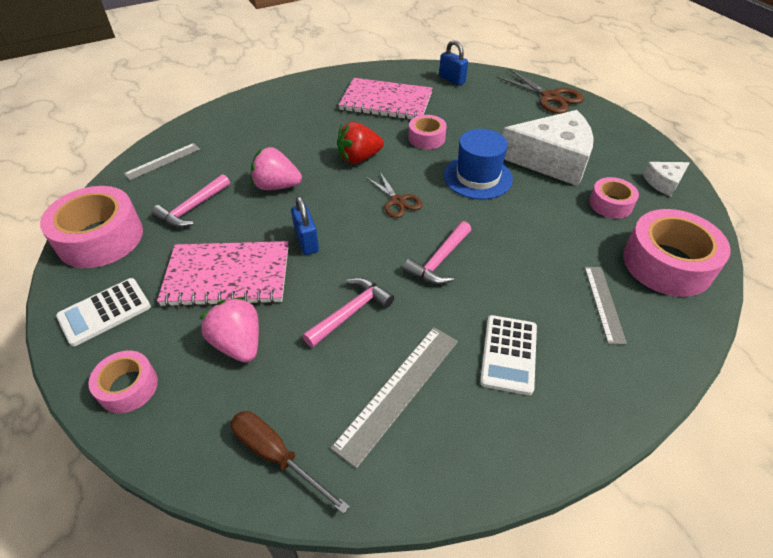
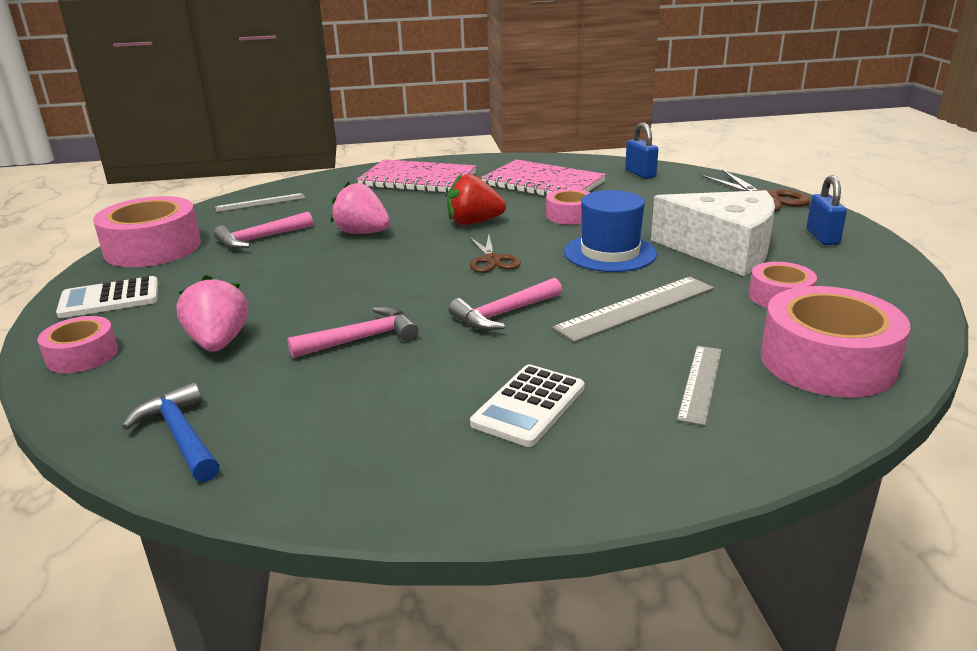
camera: 20 degrees right, 20 degrees down
pink notebook [157,241,288,307] -> pink notebook moved to [357,159,476,193]
brown screwdriver [231,411,350,514] -> blue hammer [122,382,220,482]
blue padlock [291,196,319,255] -> blue padlock moved to [807,175,847,245]
grey ruler [330,327,458,469] -> grey ruler moved to [552,277,714,343]
white cheese [643,162,690,197] -> none

